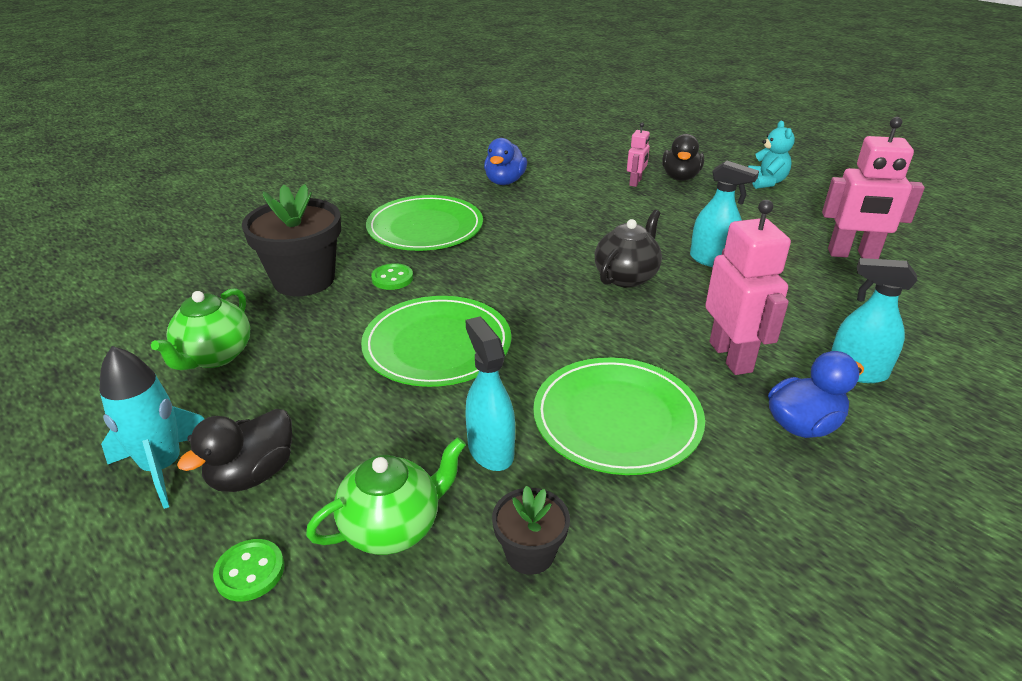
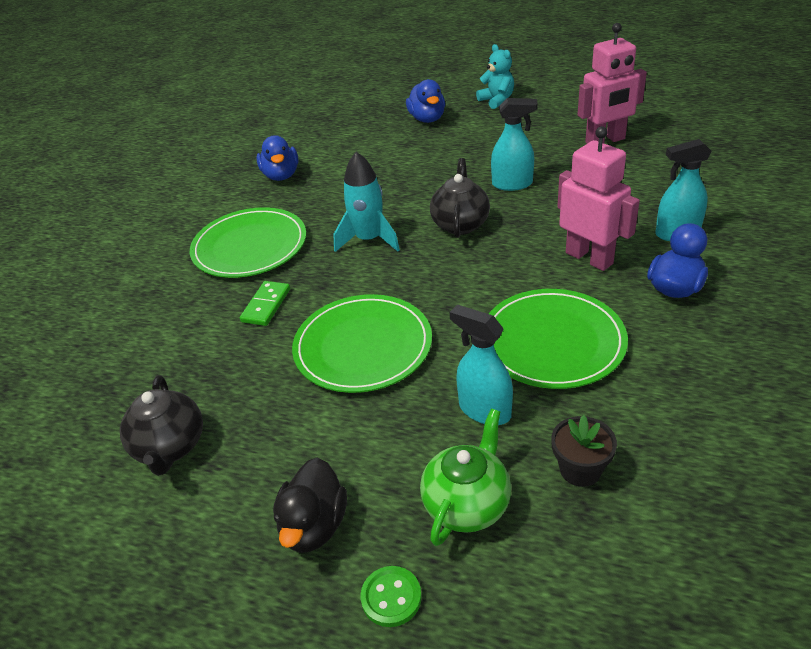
camera: 25 degrees left, 5 degrees up
turquoise rocket [99,346,204,509] -> turquoise rocket moved to [333,152,400,252]
green teapot [151,288,250,370] -> black teapot [120,375,203,476]
black flower pot [242,184,341,296] -> none
green button [371,263,413,290] -> green domino [240,281,290,326]
pink robot [627,122,650,187] -> none
black duck [662,134,704,181] -> blue duck [406,79,445,123]

